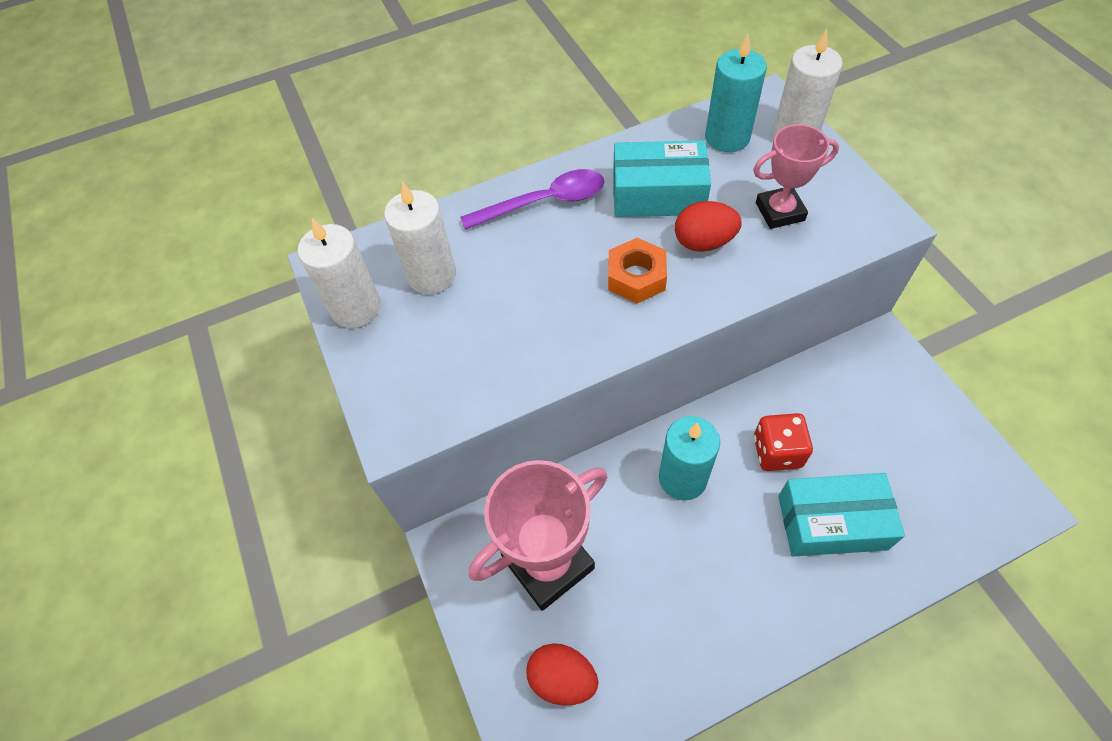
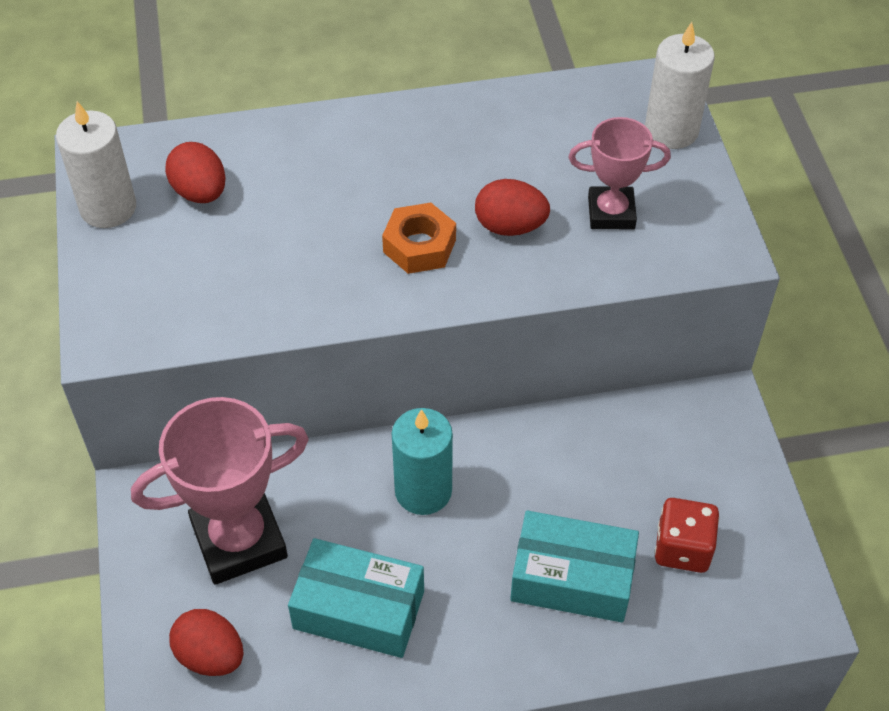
camera: 10 degrees right, 5 degrees down
white candle [384,182,456,294] -> red egg [165,142,226,203]
purple spoon [460,169,604,230] -> none
turquoise box [613,140,711,217] -> turquoise box moved to [288,538,424,658]
turquoise candle [705,34,767,152] -> none
red dice [754,413,813,471] -> red dice moved to [655,498,719,573]

